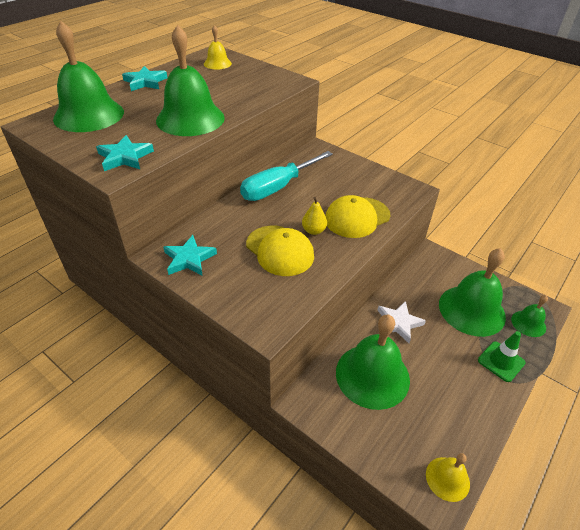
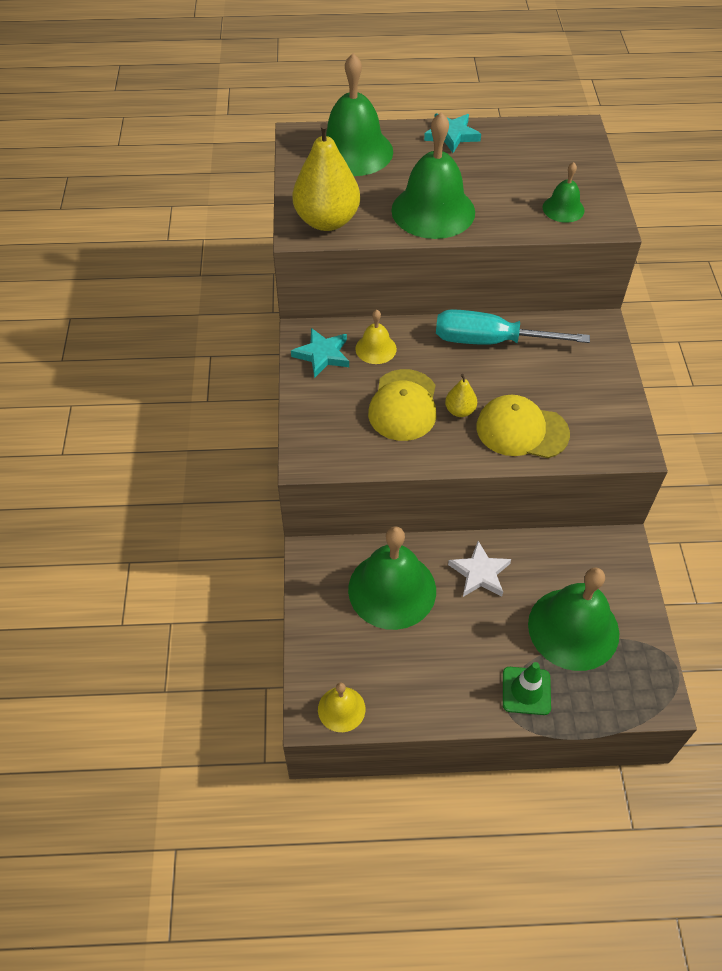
camera: 50 degrees right, 10 degrees up
turquoise star [96,135,154,171] -> yellow pear [292,123,360,231]
yellow bell [204,25,232,70] -> yellow bell moved to [355,310,397,364]
green bell [511,295,548,337] -> green bell moved to [543,162,585,223]

